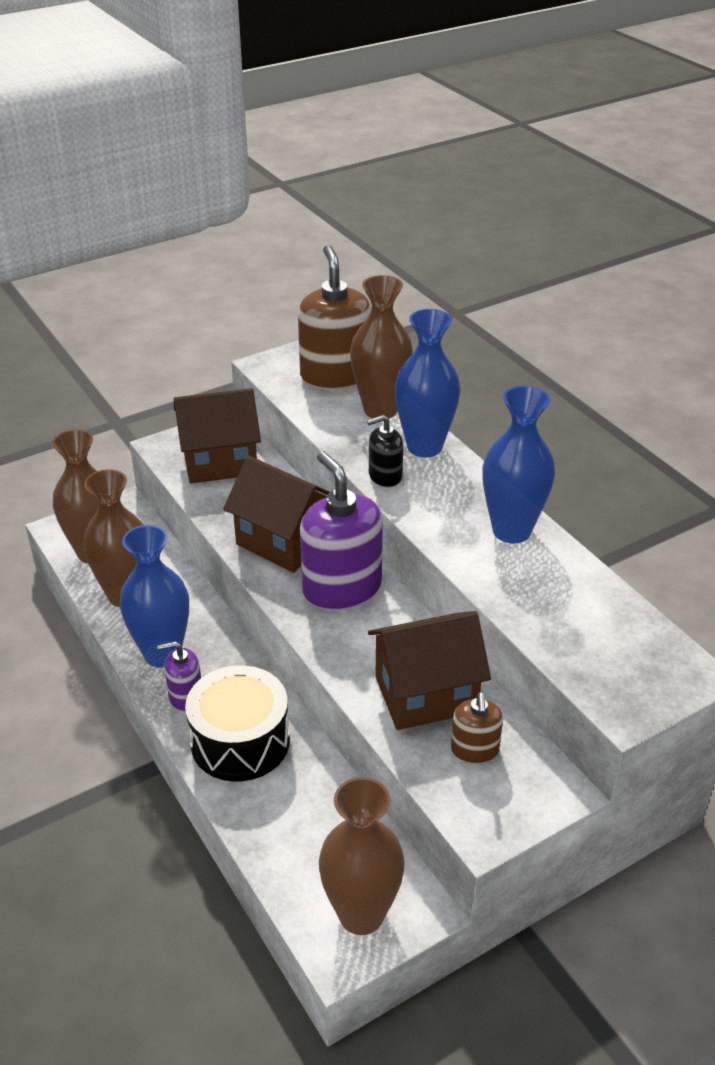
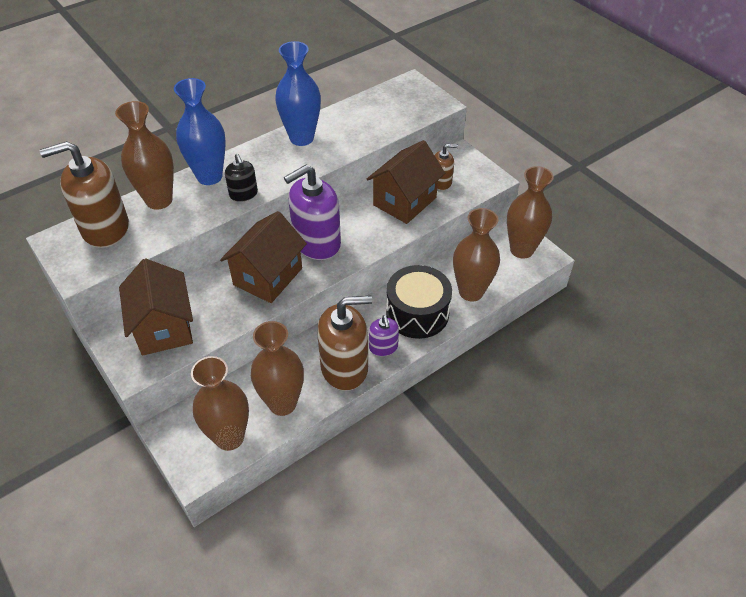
camera: 95 degrees left, 10 degrees up
blue vase [120,525,189,668] -> brown soap dispenser [317,296,372,391]
brown house [368,611,491,730] -> brown house turned 60 degrees clockwise [367,140,445,224]
none -> brown vase [453,208,500,301]

